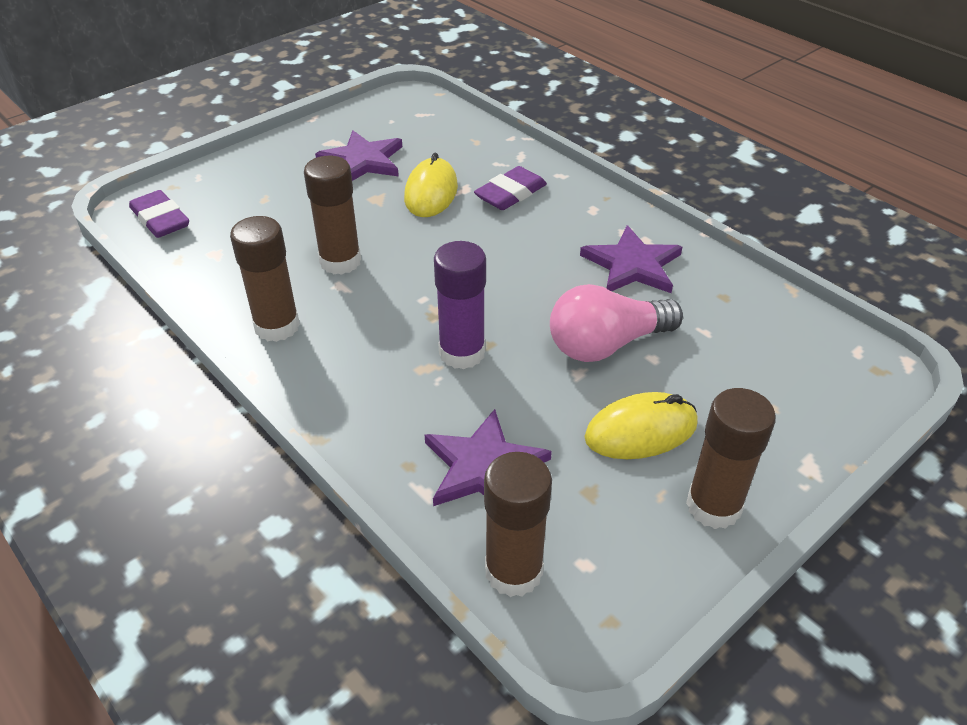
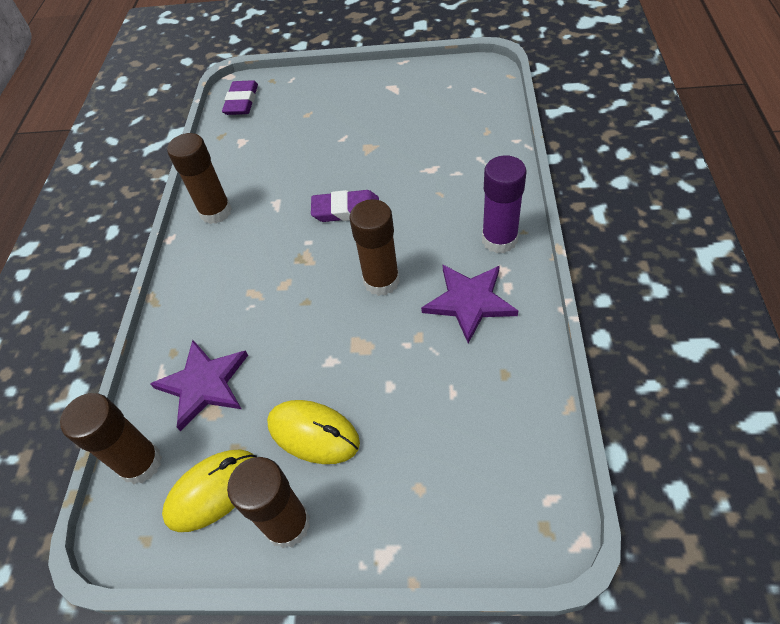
camera: 50 degrees right, 10 degrees up
brown glue stick [304,156,361,275] -> brown glue stick moved to [350,199,400,296]
purple star [315,131,402,181] -> none
yellow mouse [404,153,458,217] -> yellow mouse moved to [162,449,257,532]
purple glue stick [434,241,486,369] -> purple glue stick moved to [482,155,526,253]
purple eraser [474,166,547,210] -> purple eraser moved to [311,190,379,222]
pink light bulb [550,284,683,362] -> none

